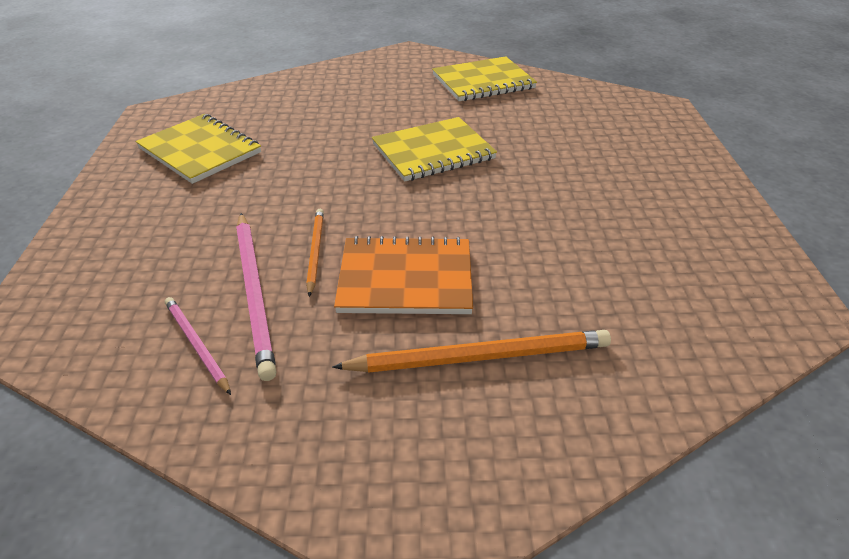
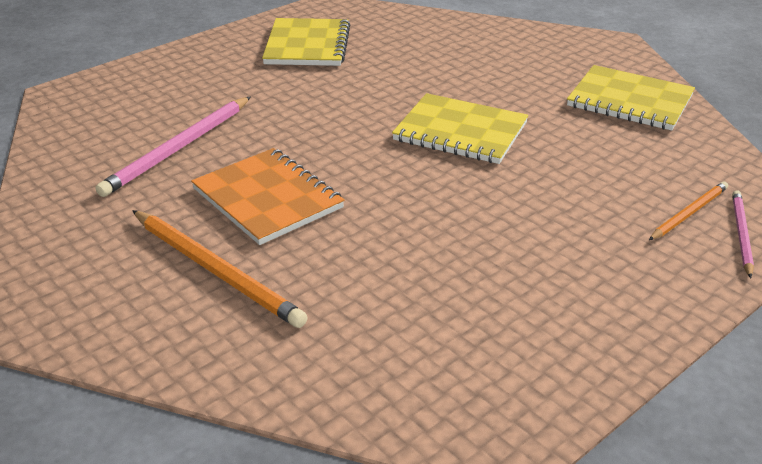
camera: 50 degrees right, 5 degrees down
pink pencil [165,297,231,395] -> pink pencil moved to [732,190,754,278]
orange pencil [306,209,324,297] -> orange pencil moved to [649,181,728,240]

